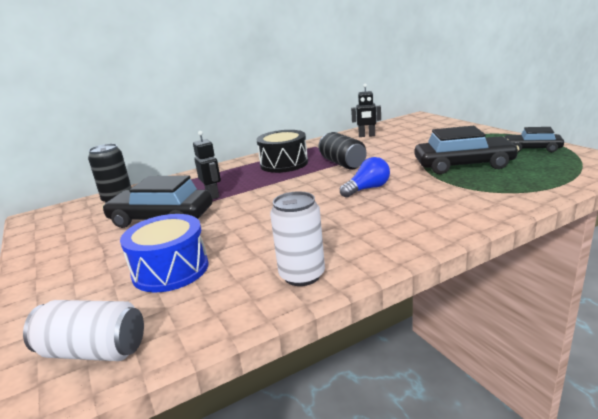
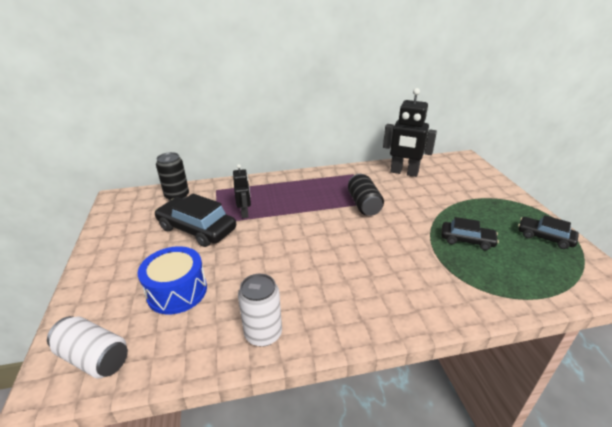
camera: 15 degrees right, 10 degrees up
black drum [256,130,308,173] -> none
blue light bulb [340,157,390,198] -> none
black robot [351,84,381,137] -> black robot [383,88,437,177], size x1.78
black car [415,126,519,174] -> black car [441,217,499,250], size x0.60

